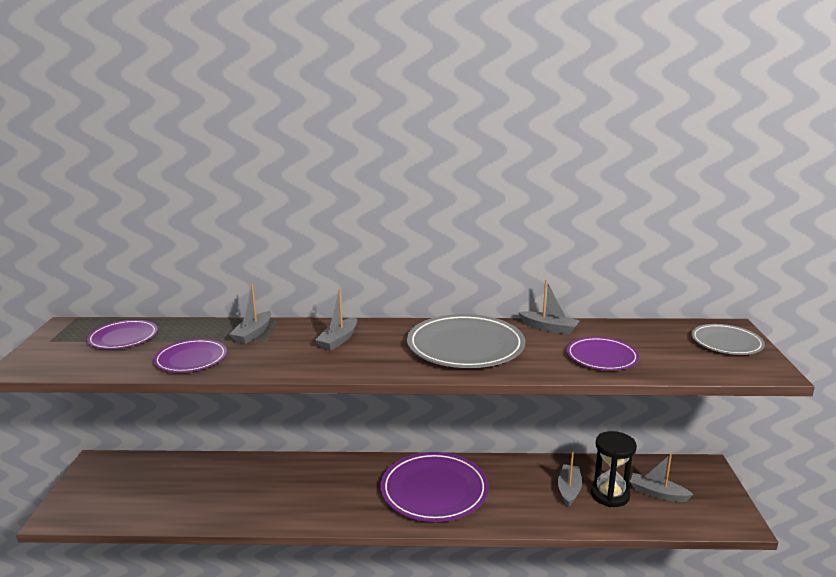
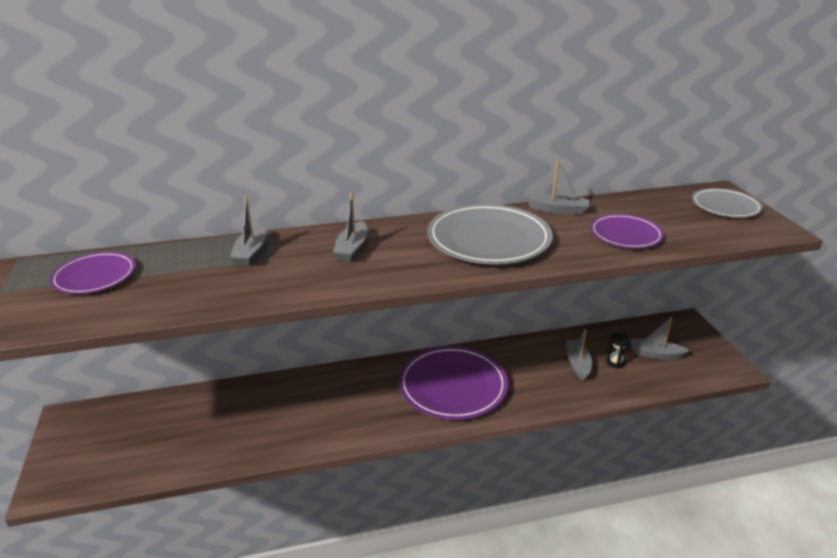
camera: 15 degrees left, 10 degrees up
purple plate [153,339,227,372] -> none
black hourglass [591,431,637,507] -> black hourglass [606,333,630,369], size x0.51

